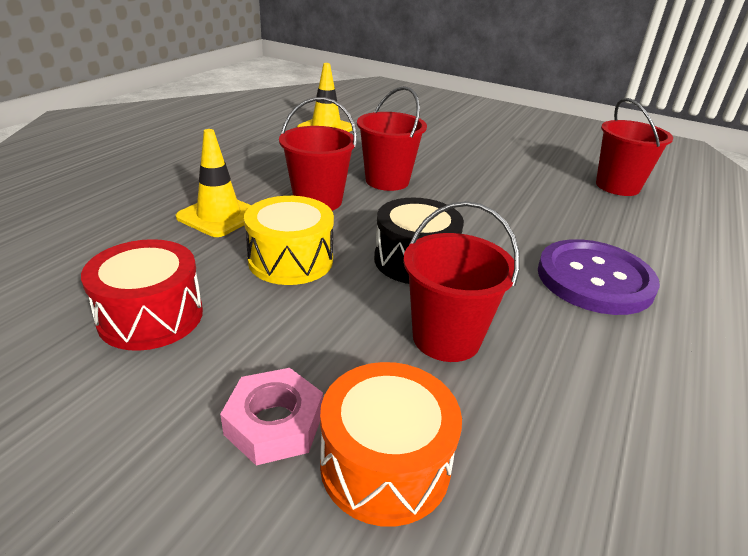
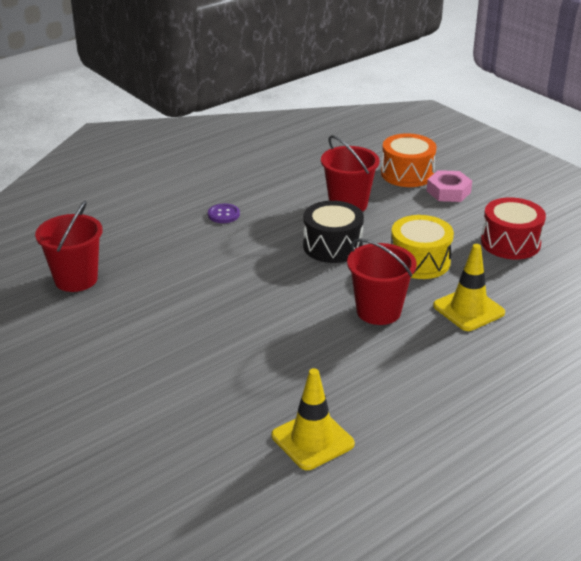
camera: 155 degrees left, 0 degrees up
red bucket [357,86,427,191] -> none
purple button [538,239,660,315] -> purple button [208,204,240,223], size x0.42

